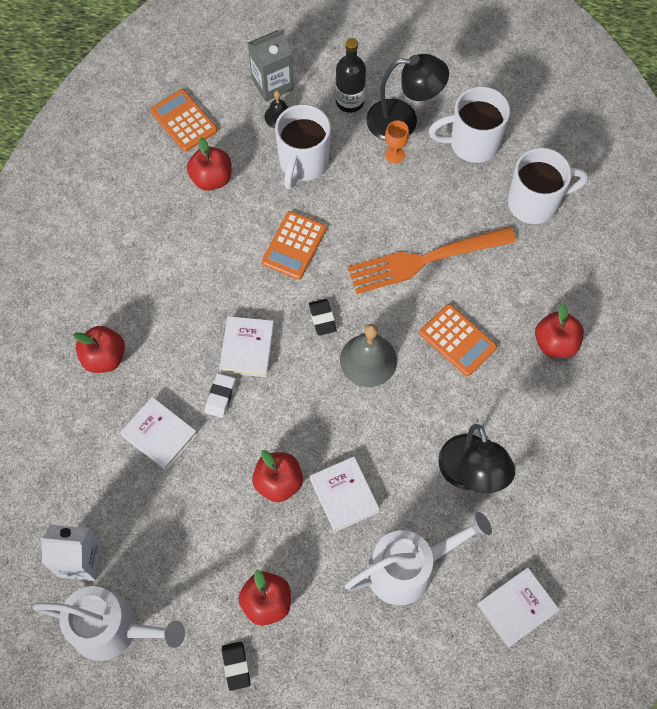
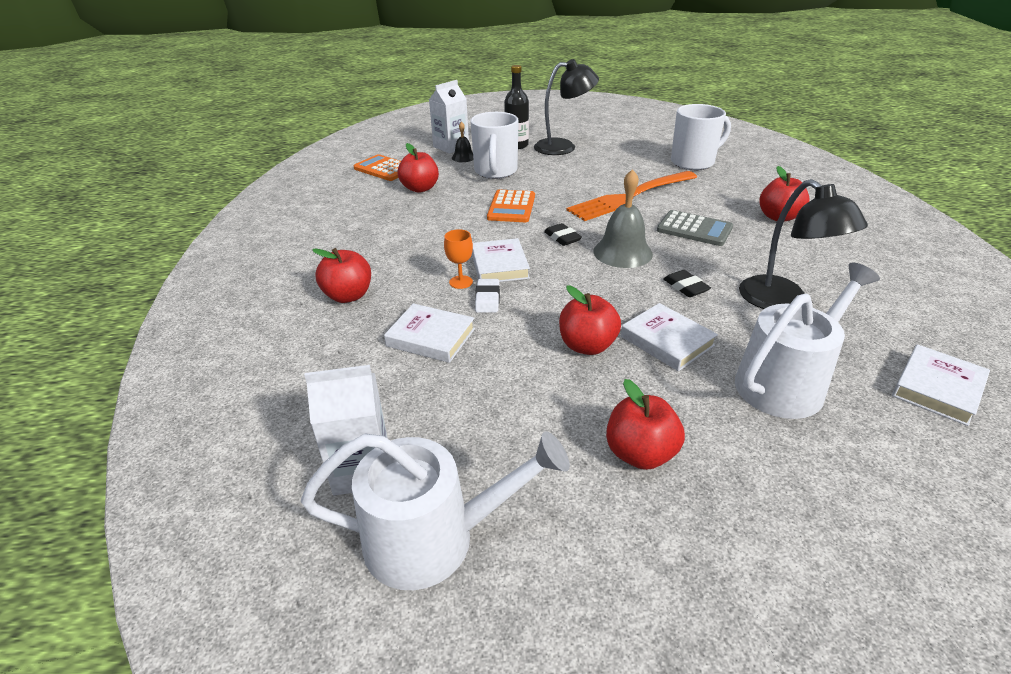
camera: 15 degrees left, 30 degrees down
black eraser [222,641,251,691] -> black eraser moved to [663,270,711,297]
grey carton [248,29,293,102] -> white carton [429,80,469,154]
orange goblet [385,121,409,163] -> orange goblet moved to [444,229,473,289]
orange calculator [419,304,497,376] -> grey calculator [657,210,733,246]
white mug [429,86,510,163] -> none

